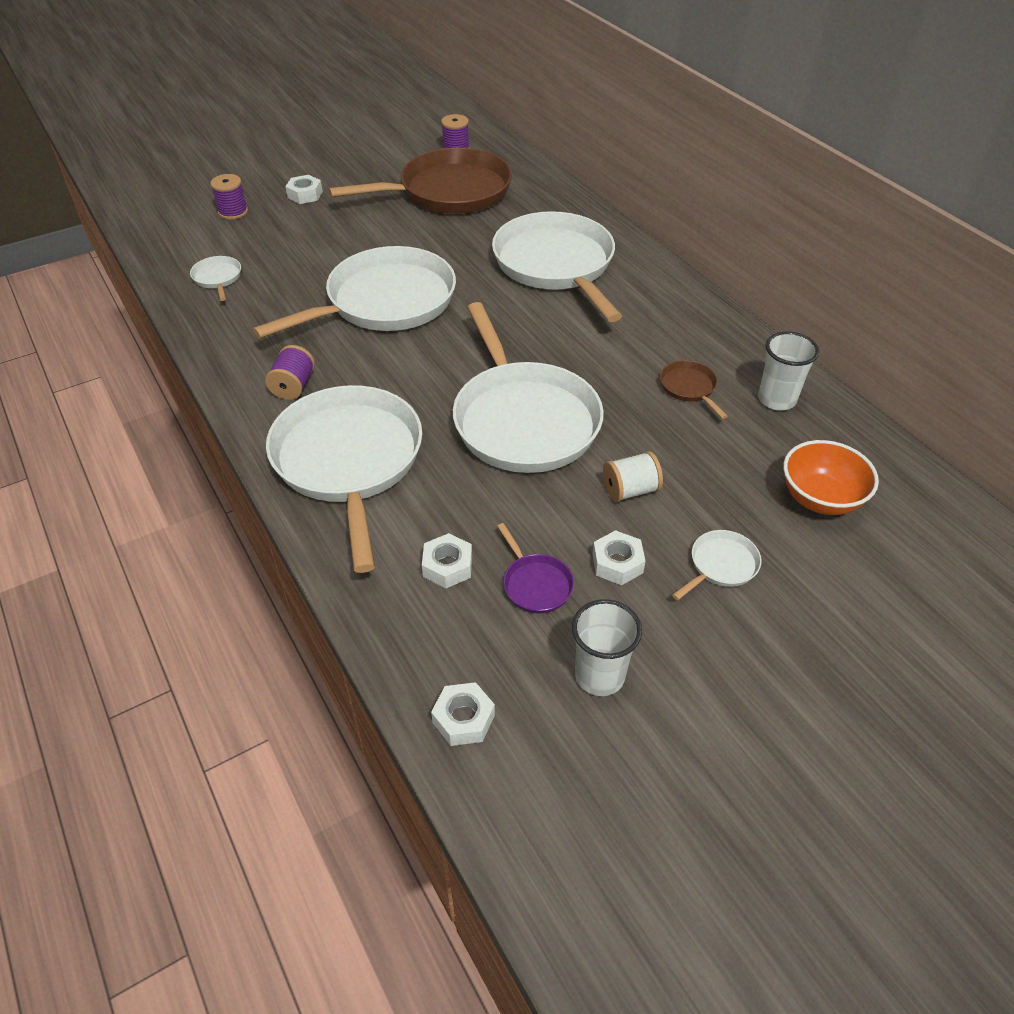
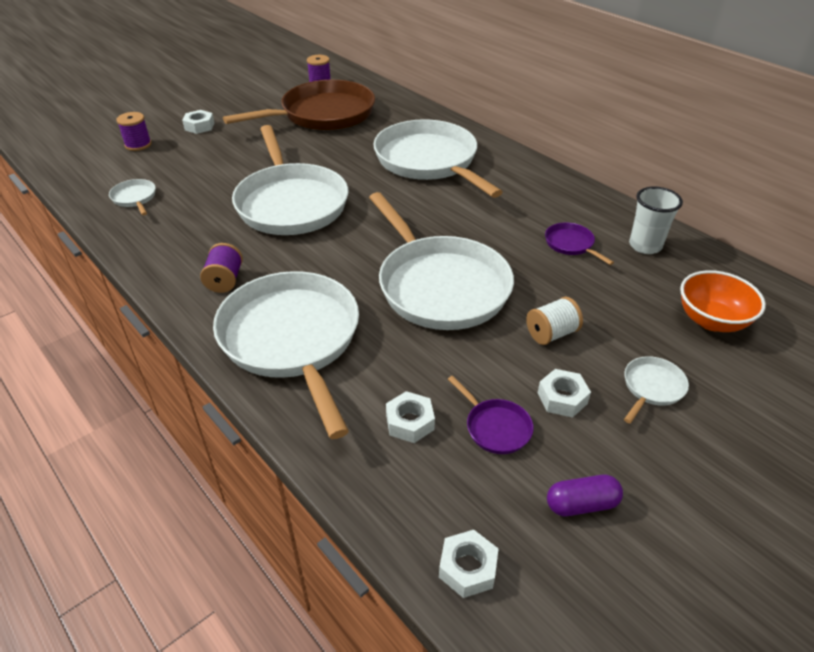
camera: 10 degrees left, 5 degrees down
white pan [253,246,456,339] -> white pan turned 120 degrees clockwise [232,125,348,235]
white cup [572,599,642,696] -> purple capsule [547,475,623,516]
brown pan [660,360,728,419] -> purple pan [545,223,614,265]

